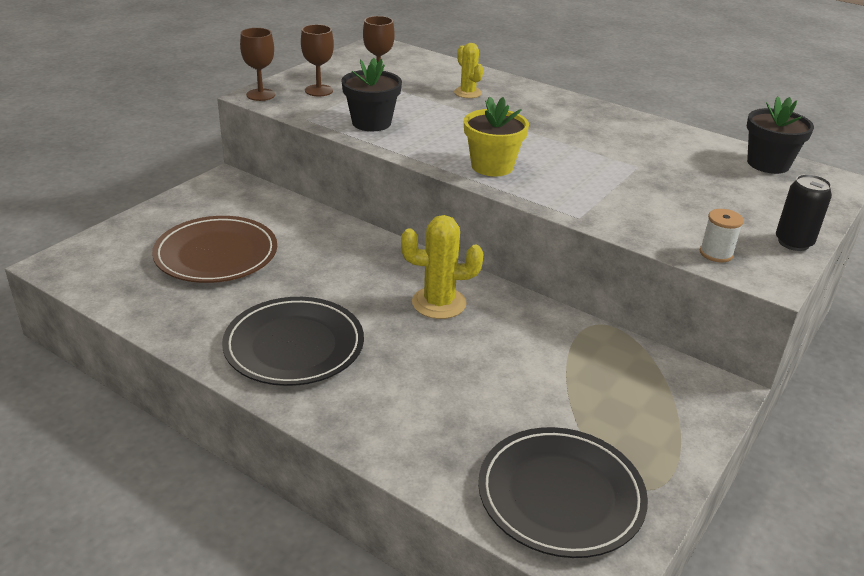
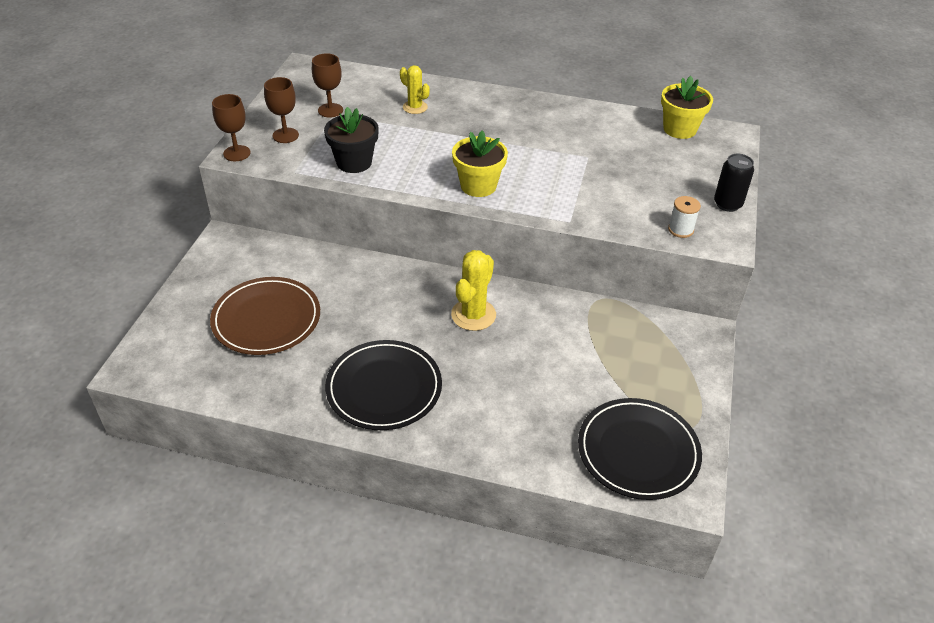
camera: 20 degrees left, 10 degrees up
yellow cactus [401,215,483,319] -> yellow cactus turned 45 degrees counterclockwise [451,250,496,331]
black flower pot [747,96,814,174] -> yellow flower pot [661,76,713,139]

